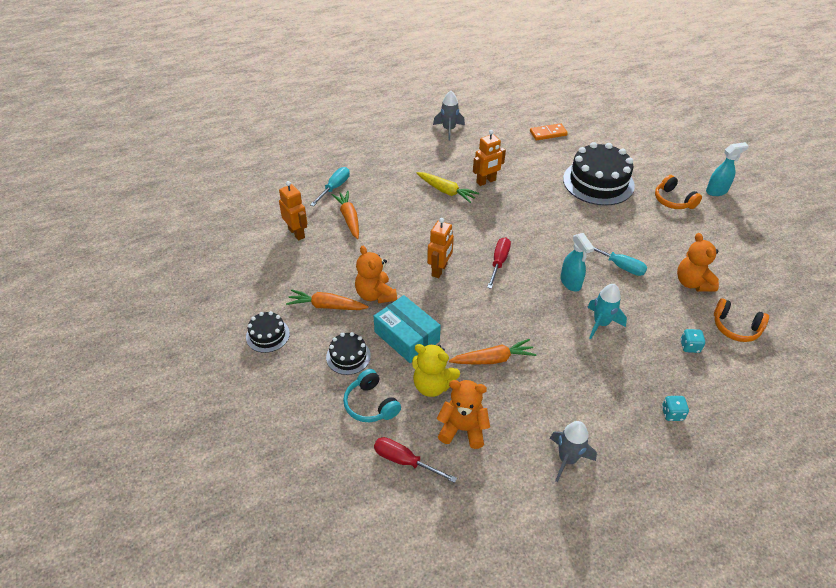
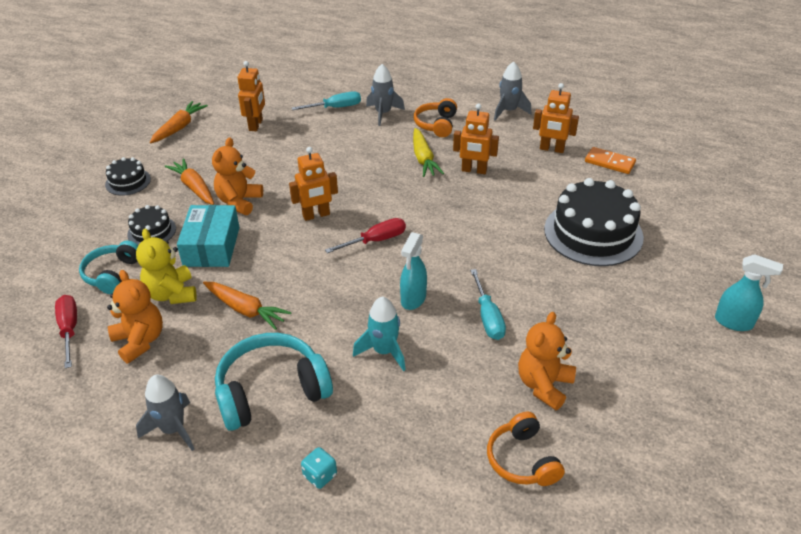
camera: 45 degrees right, 5 degrees down
orange carrot [331,191,359,239] -> orange carrot moved to [150,101,208,143]
orange headphones [655,175,702,209] -> orange headphones moved to [414,98,457,137]
turquoise dice [680,329,705,353] -> none
none -> turquoise headphones [215,333,333,431]
none -> grey rocket [366,64,405,126]
none -> orange robot [533,83,579,153]

